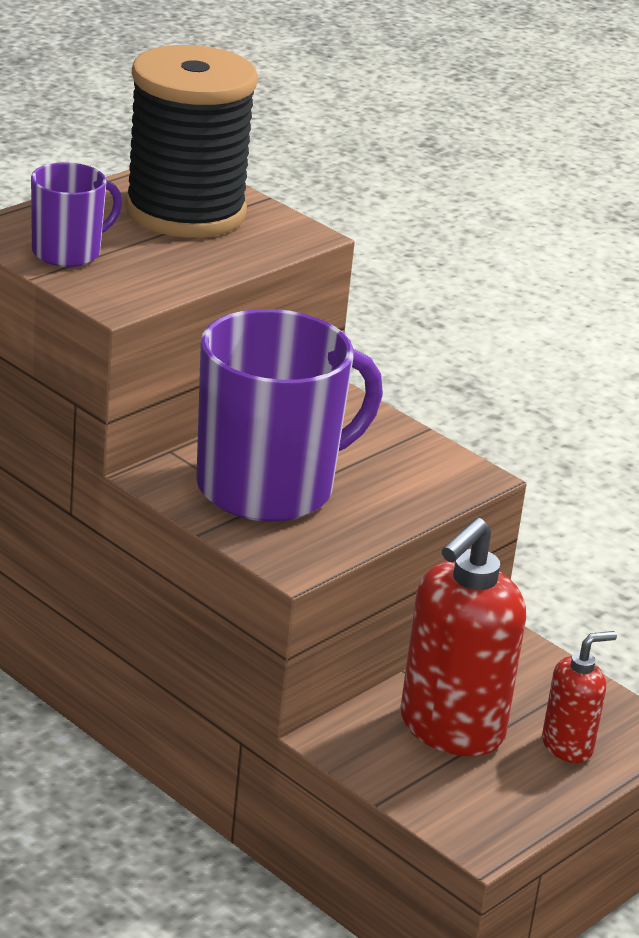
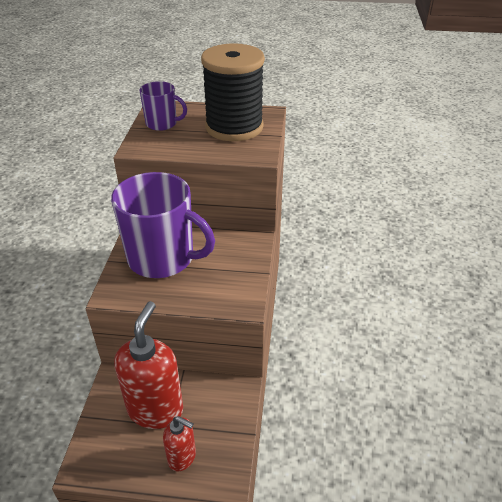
camera: 55 degrees right, 10 degrees up
red soap dispenser [400,518,526,756] -> red soap dispenser turned 105 degrees clockwise [114,301,183,429]

